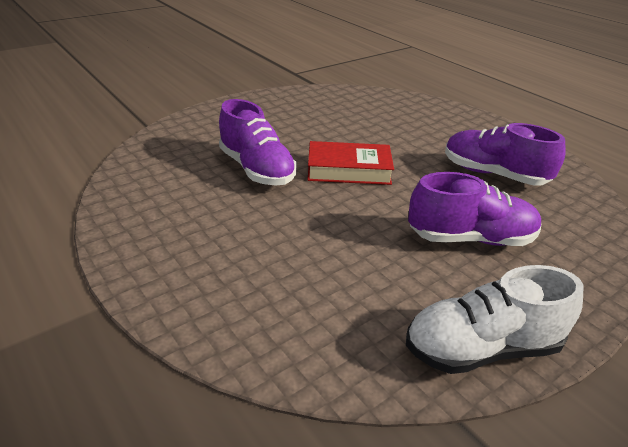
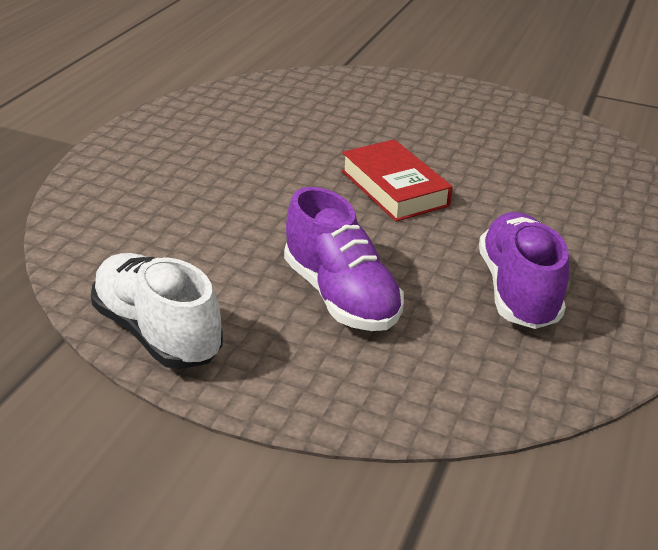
camera: 60 degrees right, 0 degrees up
purple shoe [219,99,297,185] -> none

